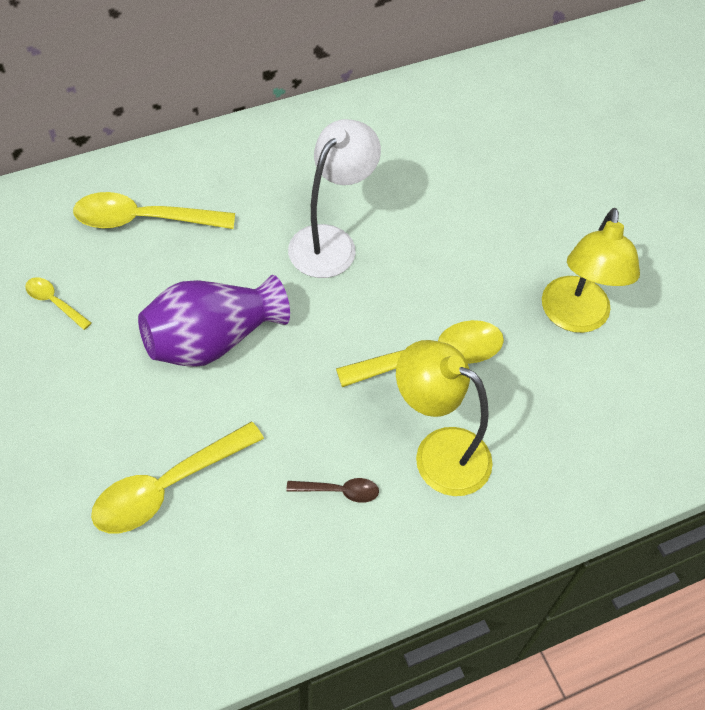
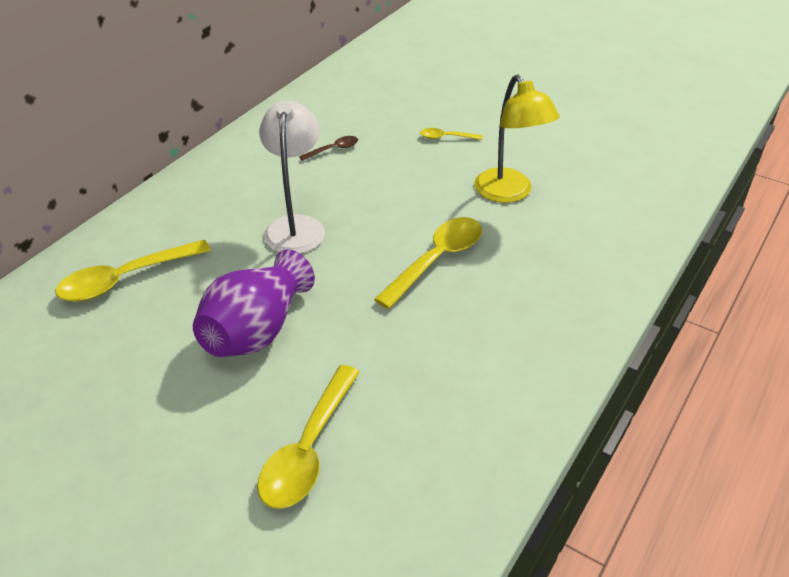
camera: 30 degrees left, 15 degrees down
yellow spoon [25,277,92,330] -> yellow spoon moved to [420,128,482,140]
brown spoon [286,478,379,503] -> brown spoon moved to [299,136,358,161]
yellow lamp [396,340,493,496] -> none

